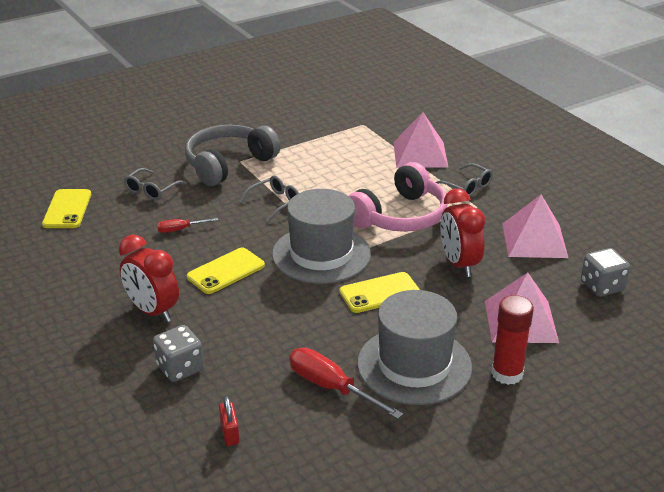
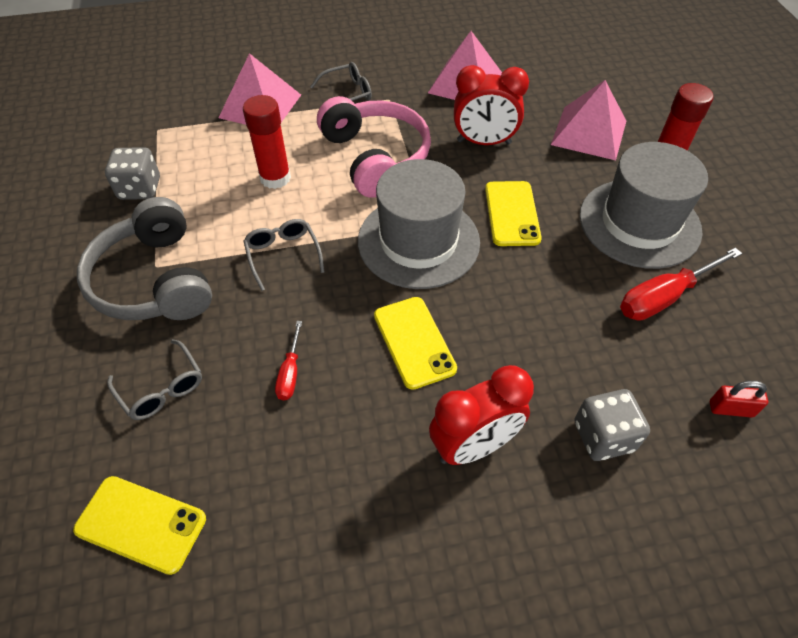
camera: 70 degrees left, 20 degrees up
grey dice [581,248,630,297] -> grey dice moved to [105,147,160,200]
none -> red glue stick [243,95,291,189]

